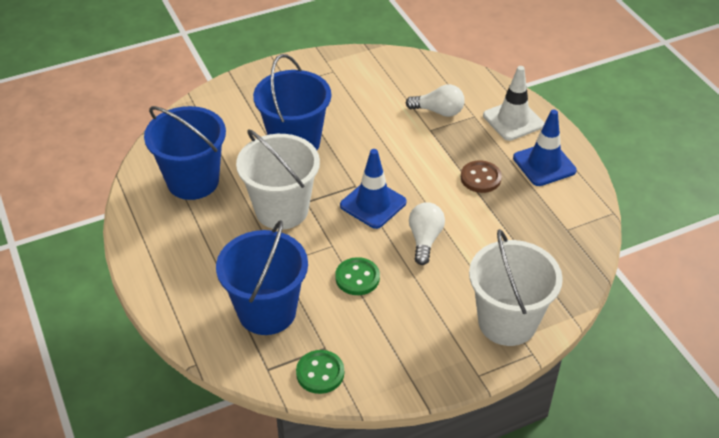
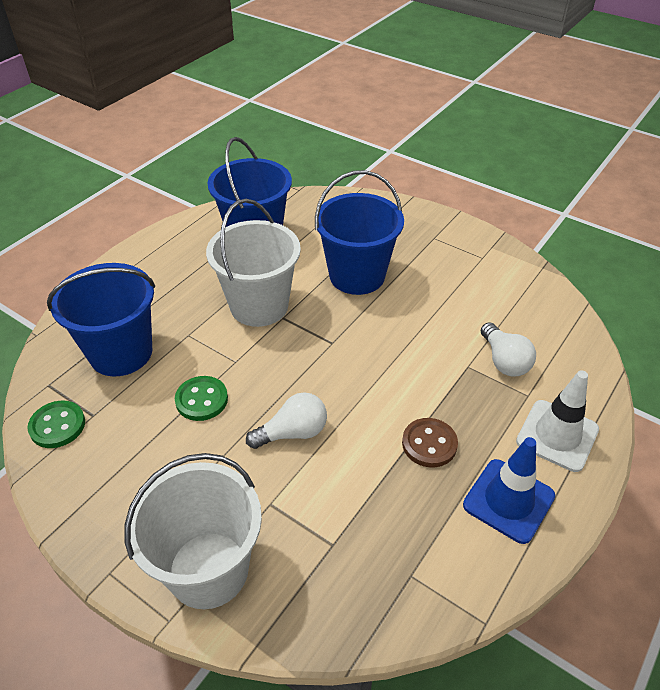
camera: 60 degrees right, 0 degrees up
blue traffic cone [340,149,407,229] -> none

